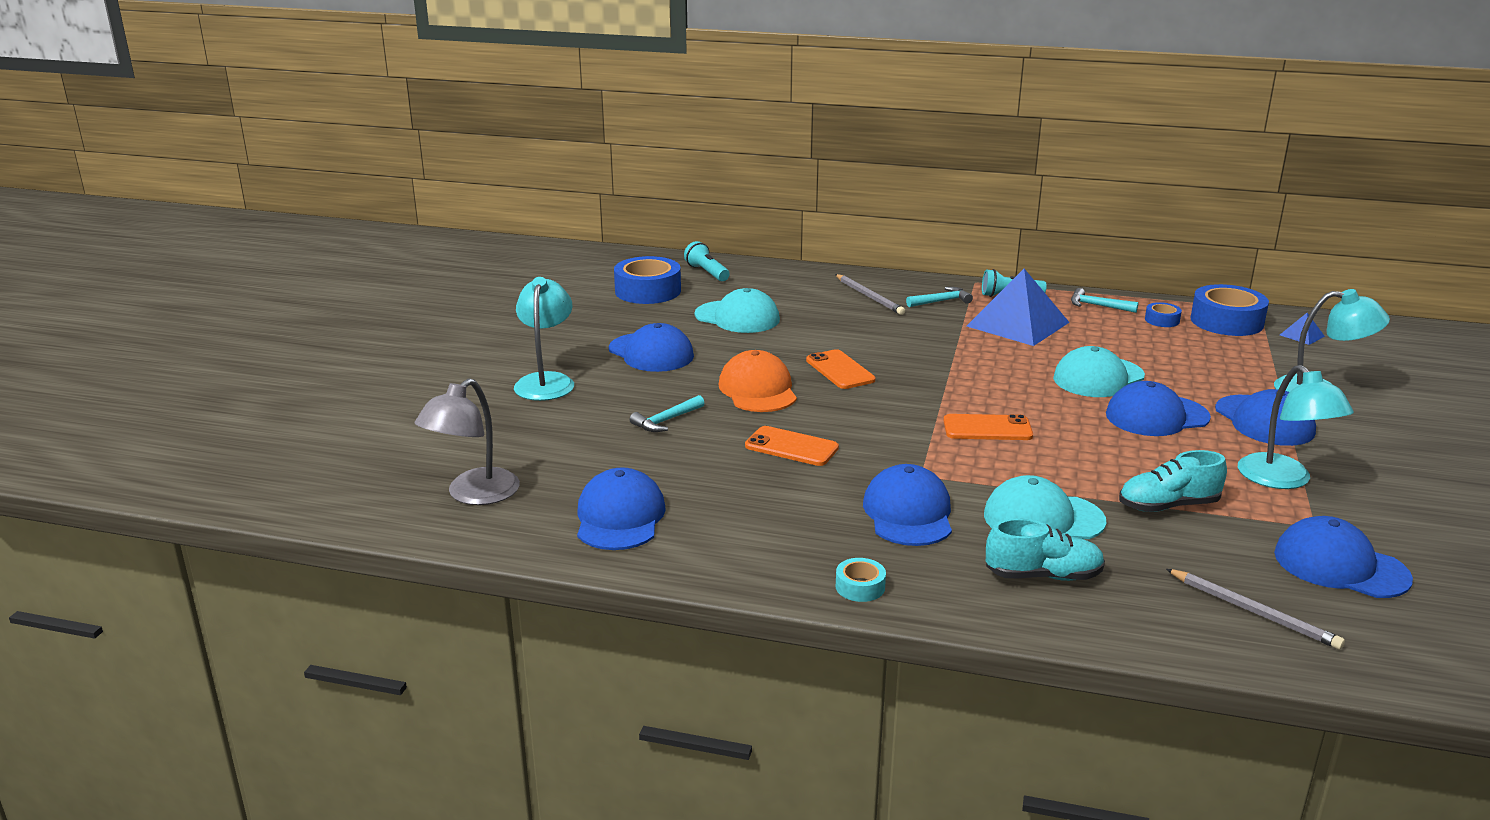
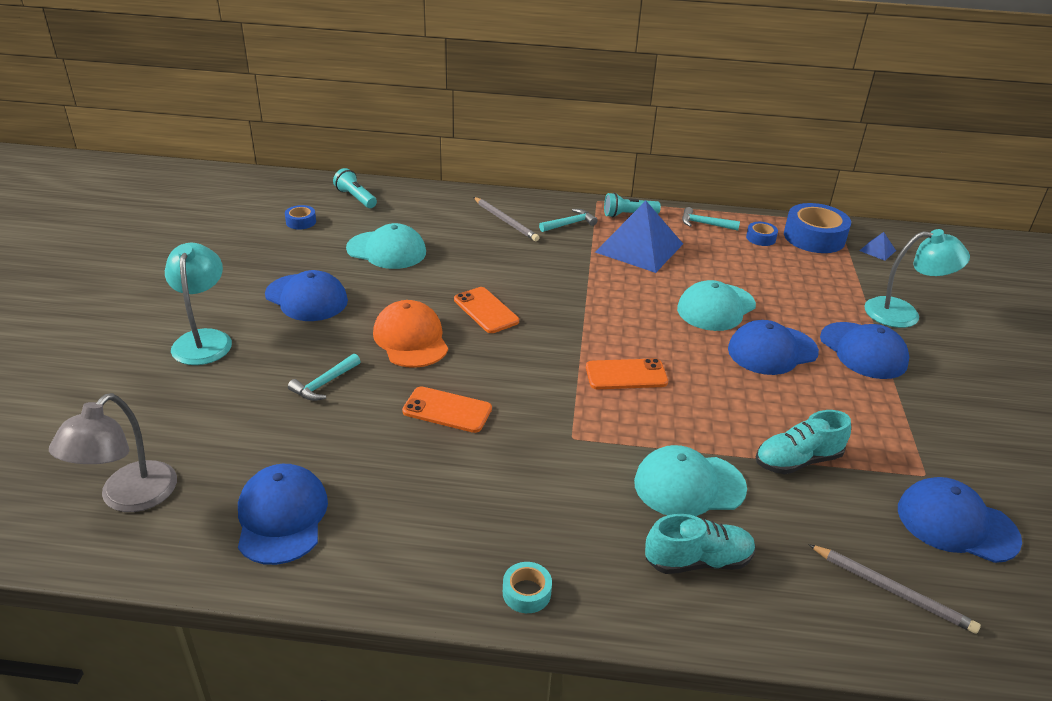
camera: 10 degrees left, 10 degrees up
blue tape [614,256,681,304] -> blue tape [285,205,316,230], size x0.48
blue cap [863,464,952,546] -> none
turquoise lamp [1238,365,1354,489] -> none

